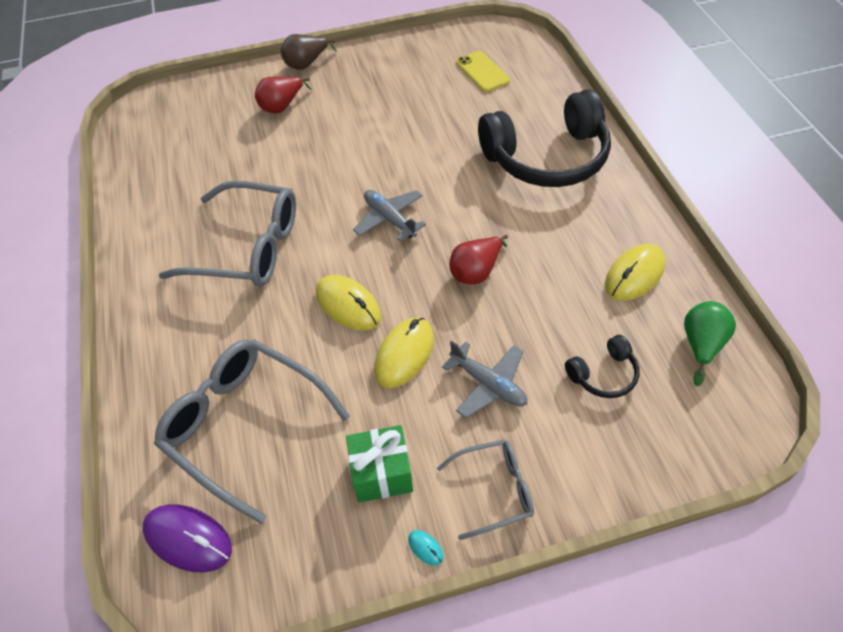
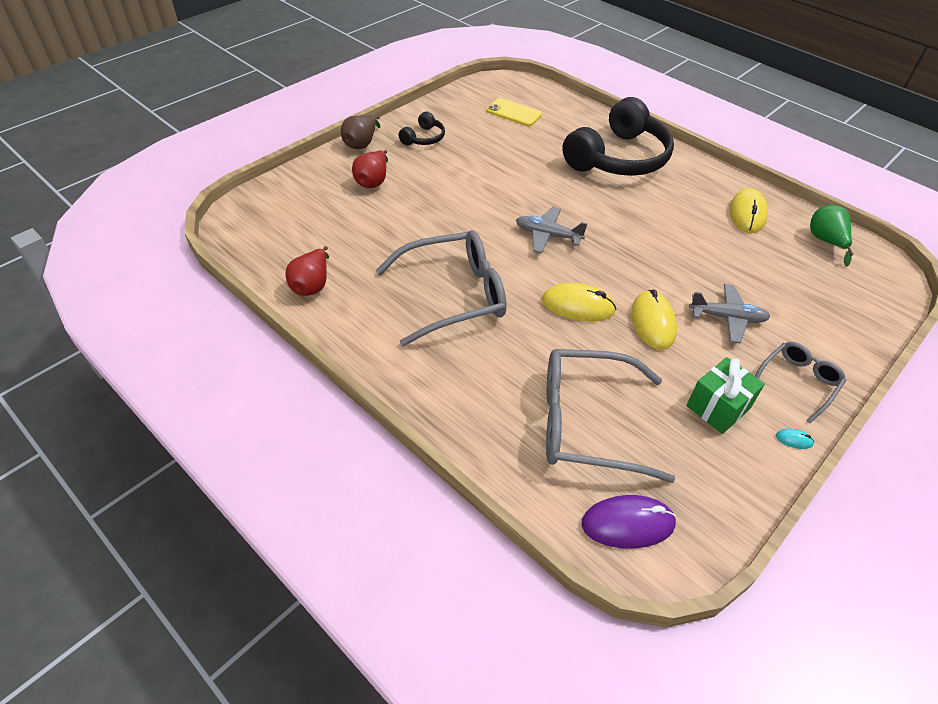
camera: 35 degrees left, 5 degrees down
red pear [449,235,508,284] -> red pear moved to [285,246,329,296]
black headphones [565,335,640,398] -> black headphones moved to [398,112,445,145]

